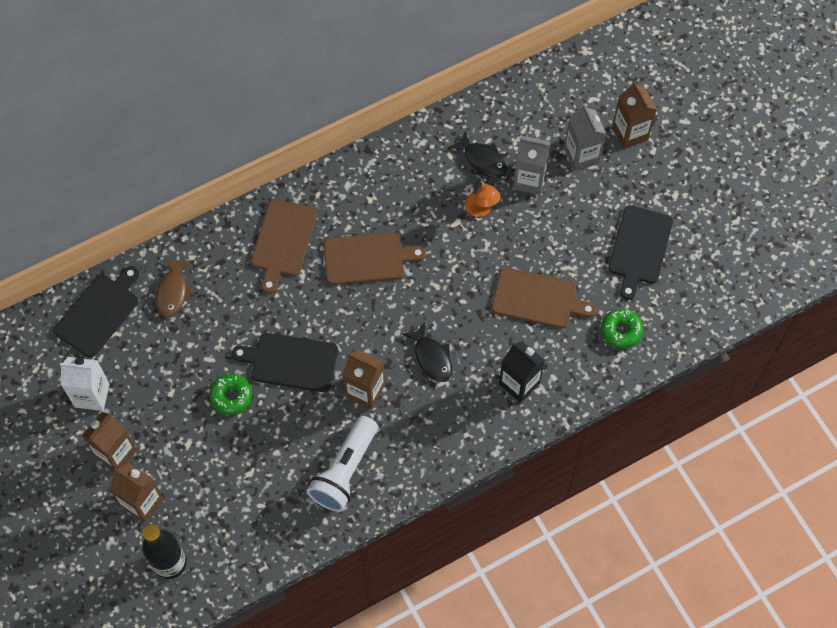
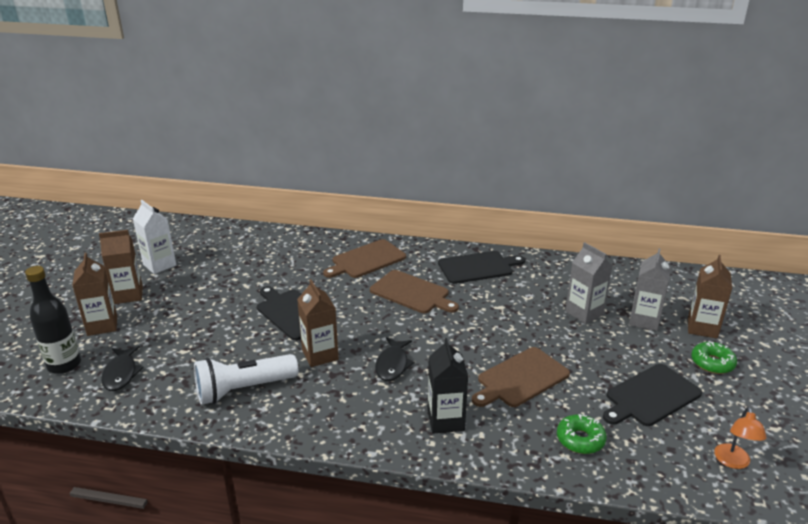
camera: 40 degrees right, 35 degrees down
black cutting board [53,266,139,358] -> black cutting board moved to [438,251,525,284]
brown fish [155,258,194,317] -> none
green donut [209,374,252,415] -> green donut moved to [691,341,737,374]
black fish [449,130,507,178] -> black fish moved to [101,346,143,391]
orange lamp [465,179,501,217] -> orange lamp moved to [714,407,767,469]
brown cutting board [492,267,596,329] -> brown cutting board turned 90 degrees clockwise [472,347,570,407]

